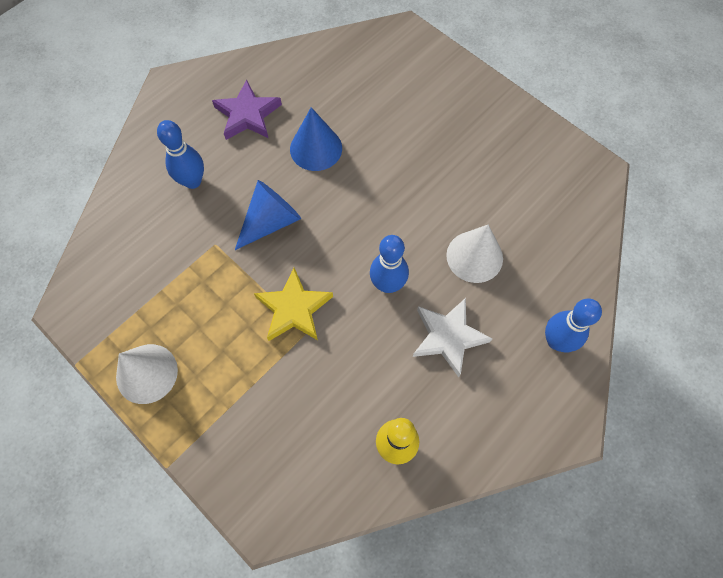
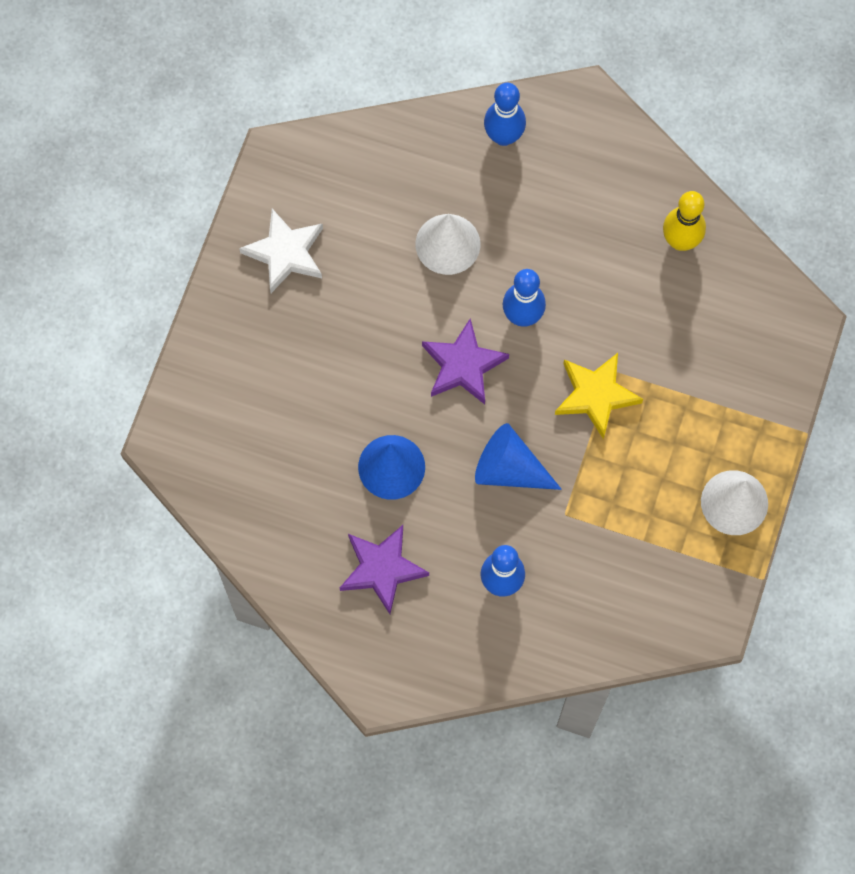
camera: 115 degrees left, 5 degrees up
white star [413,298,493,377] -> white star moved to [239,209,323,293]
none -> purple star [422,318,509,404]

